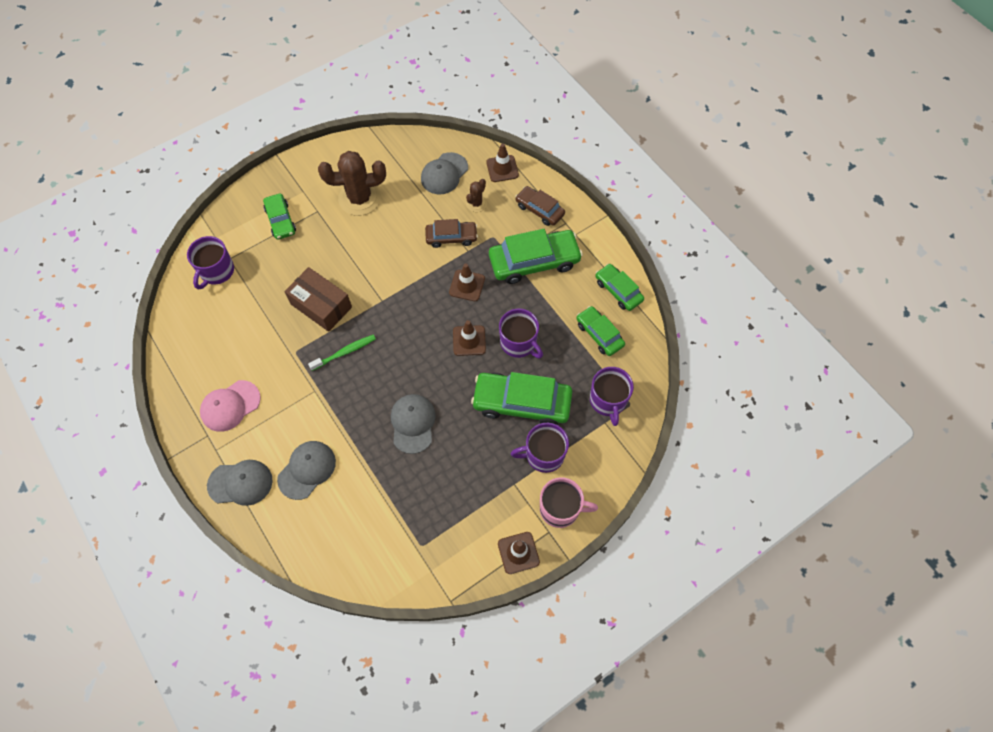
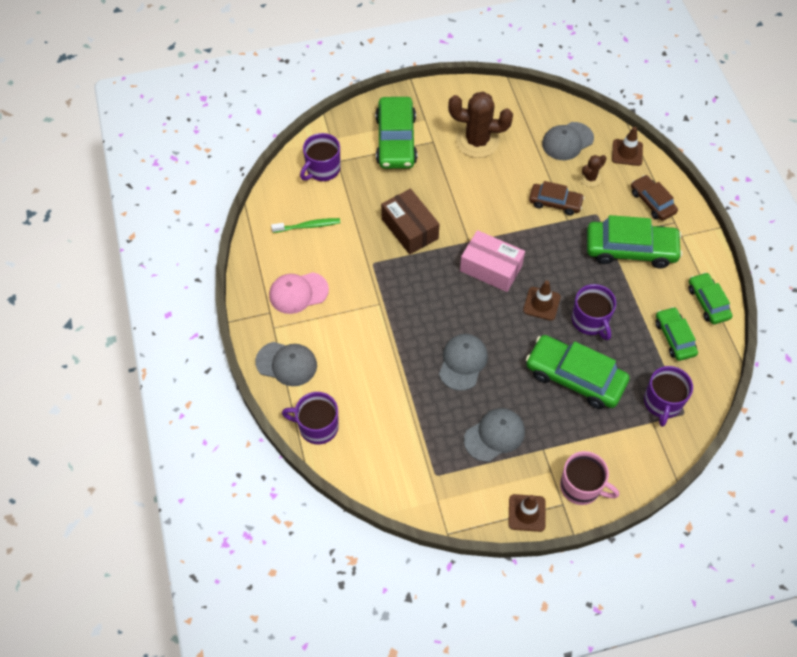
camera: 20 degrees right, 5 degrees down
green car [263,193,296,240] -> green car [376,97,417,169], size x1.70
grey cap [277,441,336,500] -> grey cap moved to [464,408,525,462]
green toothbrush [308,334,376,371] -> green toothbrush moved to [271,218,340,233]
brown traffic cone [449,264,485,301] -> none
purple mug [511,423,569,473] -> purple mug moved to [282,392,339,445]
none -> pink box [460,230,525,292]

